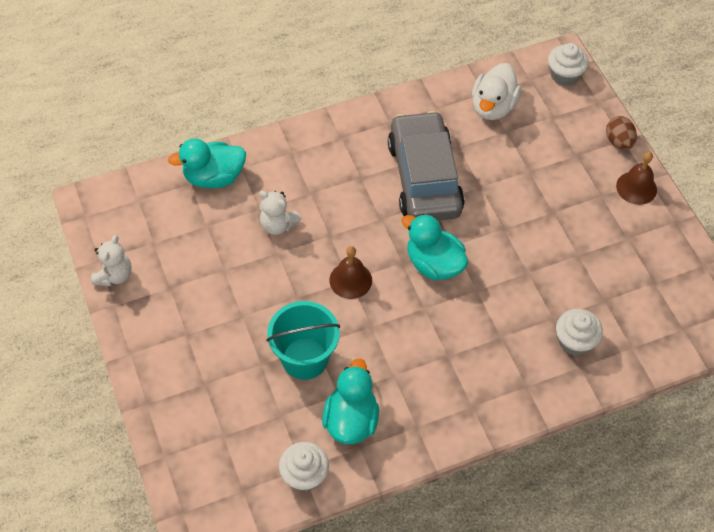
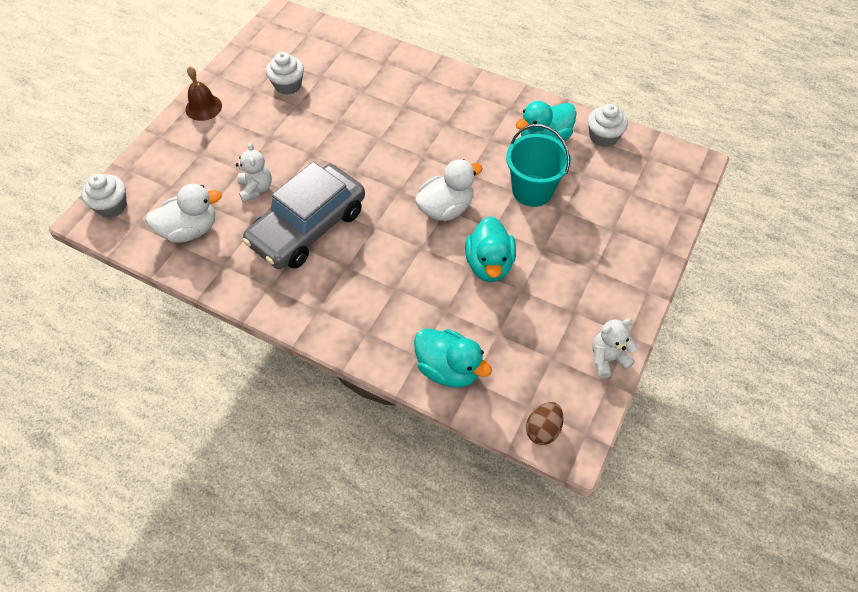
camera: 130 degrees left, 0 degrees up
white teddy bear [259,191,301,235] -> white teddy bear moved to [236,143,272,203]
brown bell [329,246,372,299] -> white duck [415,159,483,221]
turquoise duck [401,214,468,280] -> turquoise duck moved to [465,216,516,282]
white cupcake [556,309,603,356] -> white cupcake moved to [266,52,304,95]
brown egg [606,116,637,150] -> brown egg moved to [526,402,564,445]

